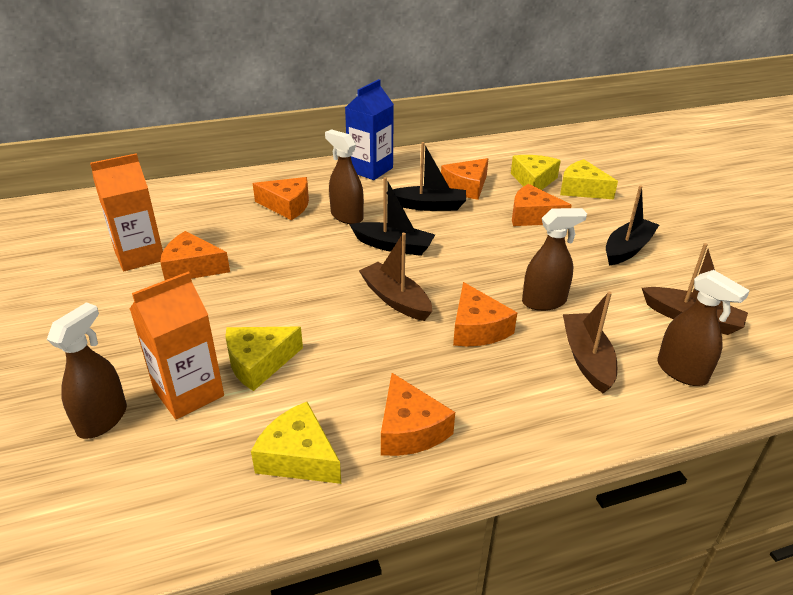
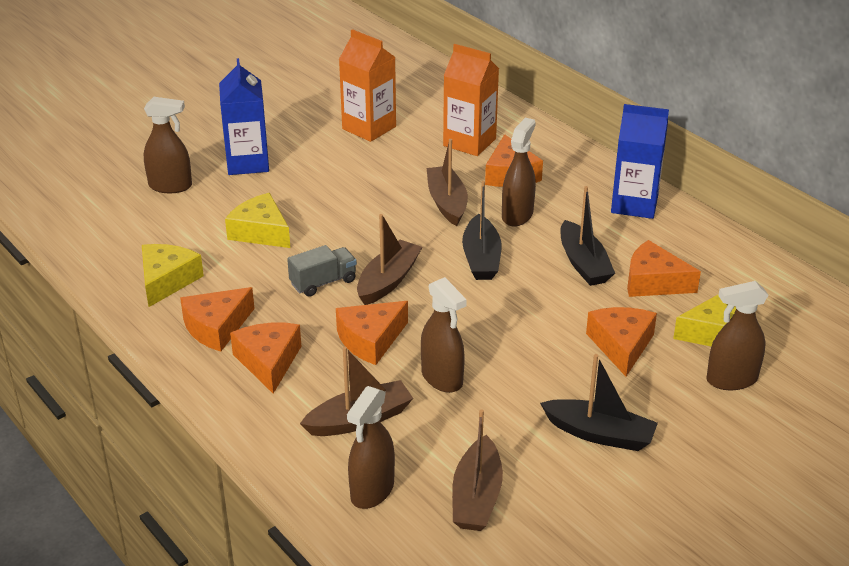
camera: 70 degrees right, 0 degrees up
orange carton [130,271,224,419] -> orange carton moved to [443,44,499,156]
orange cheese [160,231,230,280] -> orange cheese moved to [230,323,301,394]
yellow cheese [560,159,618,199] -> brown spray bottle [706,281,768,390]
none -> blue carton [219,58,269,175]
none -> grey truck [287,245,357,297]
none -> brown boat [427,139,468,226]

